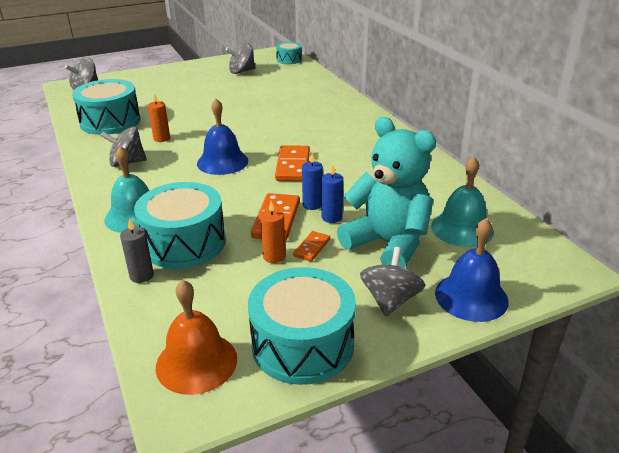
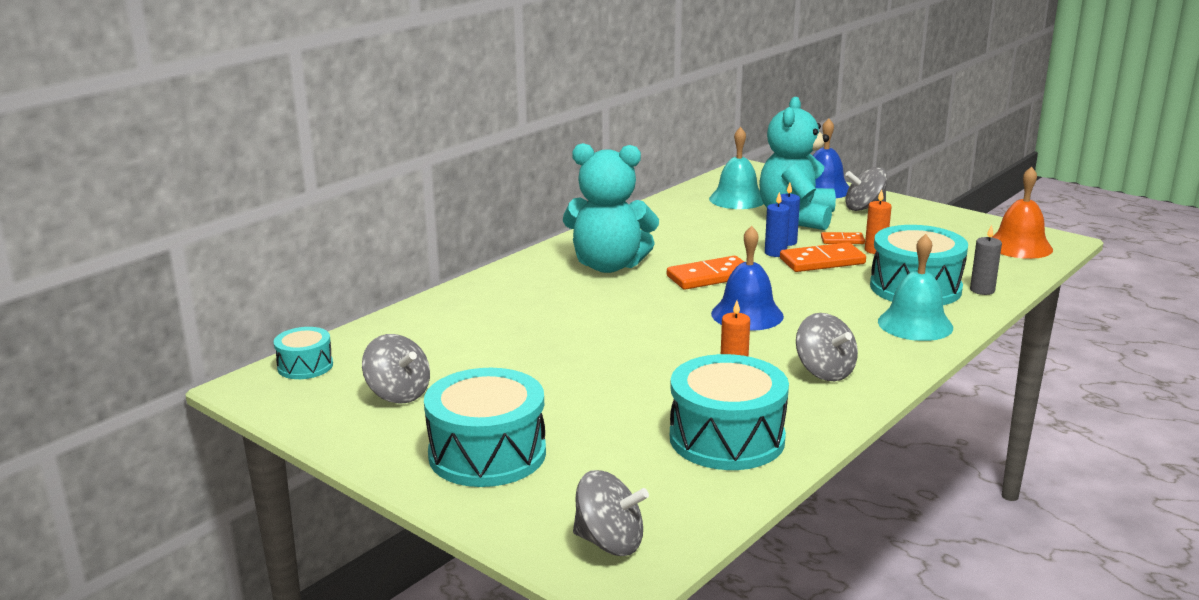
camera: 115 degrees left, 10 degrees down
turquoise drum [248,267,356,385] -> turquoise drum moved to [424,368,546,487]
none -> turquoise teddy bear [563,143,659,273]

